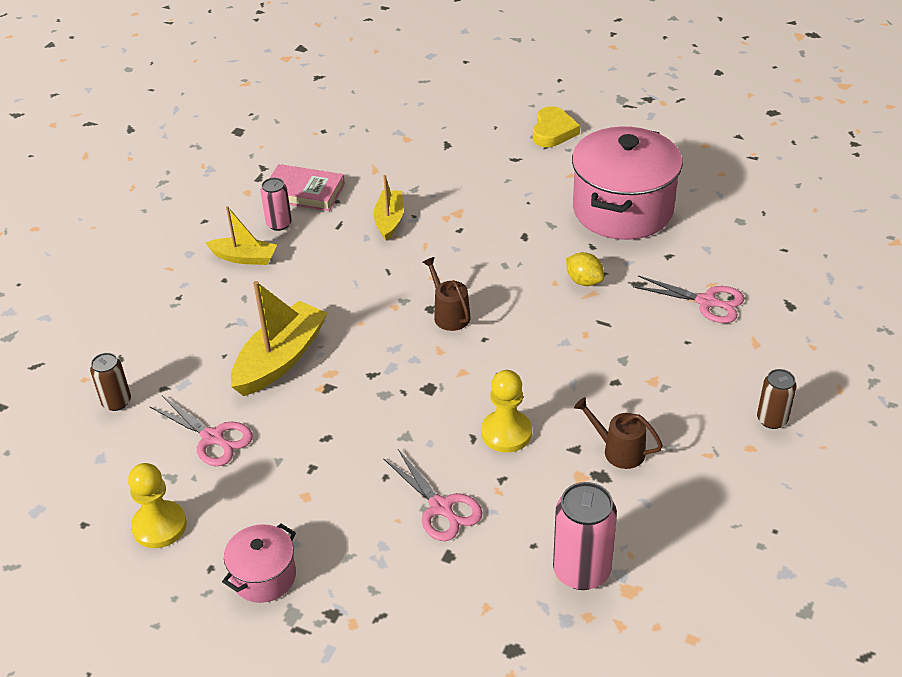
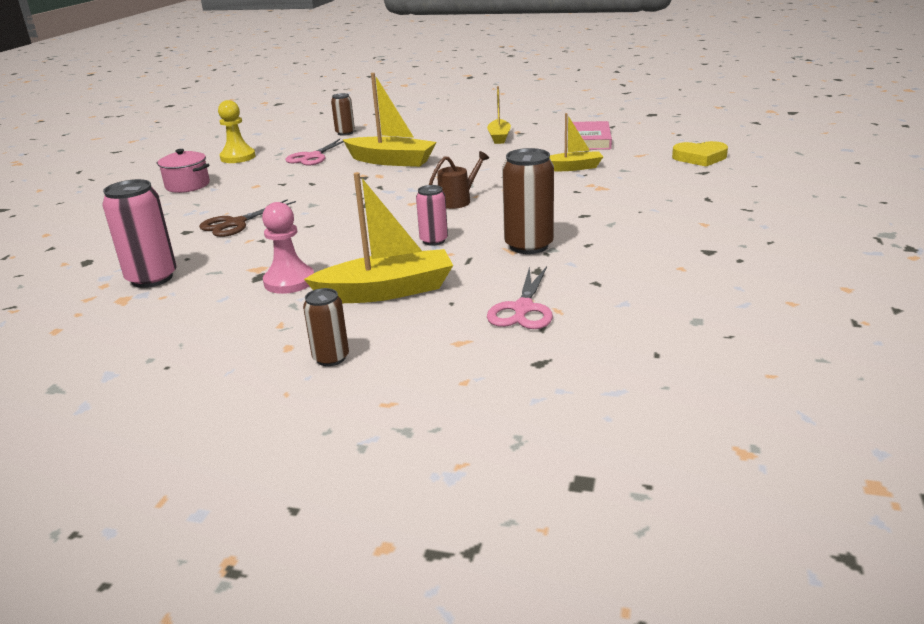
camera: 80 degrees right, 15 degrees down
pink can [260,178,292,231] -> pink can moved to [416,185,448,246]
pink scissors [383,449,483,541] -> brown scissors [199,199,296,237]
yellow pawn [481,370,532,453] -> none
yellow heart [533,106,580,147] -> yellow heart moved to [672,141,728,167]
yellow lemon [566,252,604,286] -> brown can [502,148,554,254]
pink pot [572,127,683,240] -> none
brown watering can [574,397,663,469] -> pink pawn [262,202,314,294]
none -> yellow boat [304,172,453,303]

